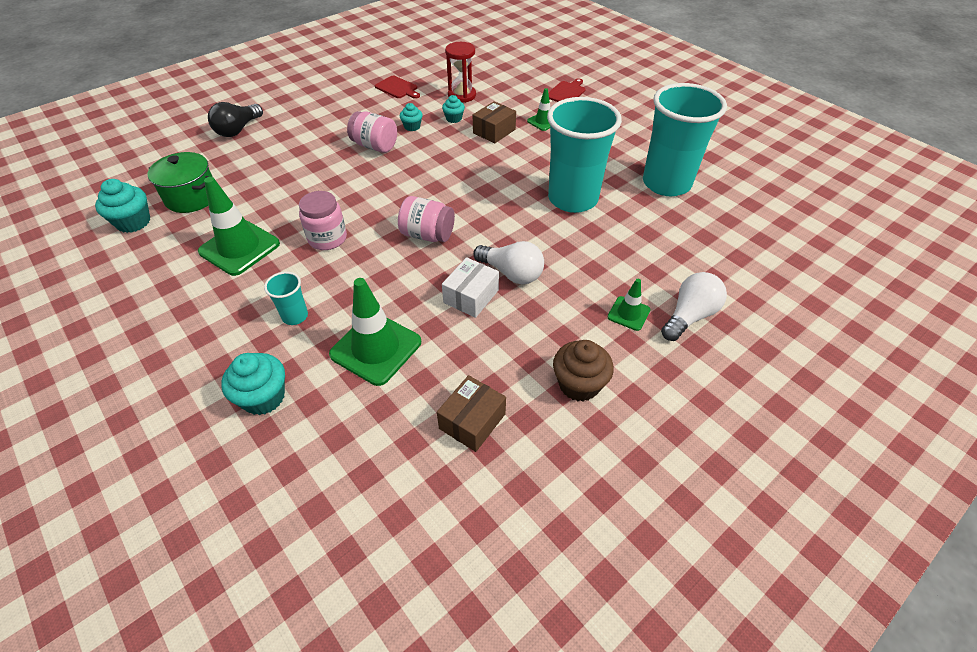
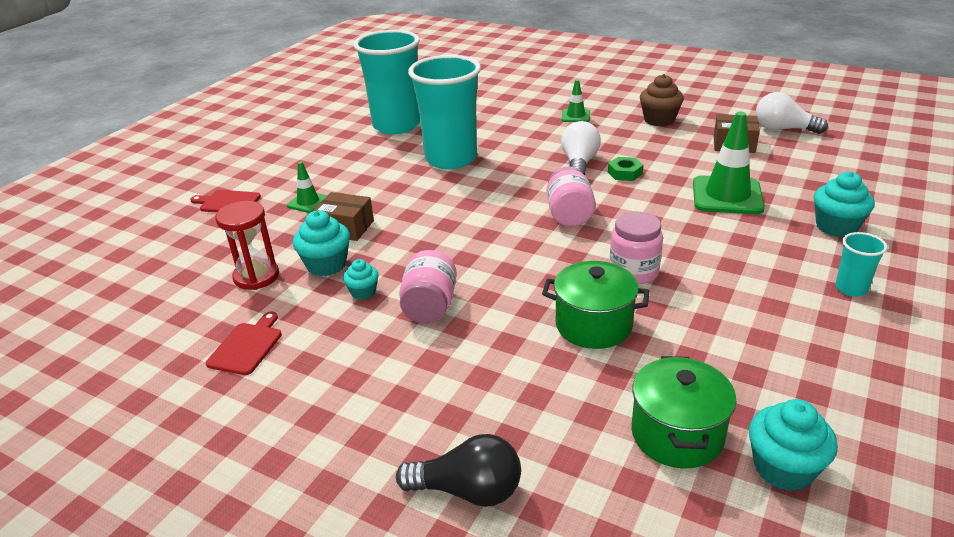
camera: 110 degrees left, 15 degrees down
green traffic cone [198,177,280,276] -> none
turquoise cup [264,272,308,325] -> turquoise cup moved to [835,232,887,297]
turquoise cupcake [442,95,465,123] -> turquoise cupcake [293,210,350,276], size x1.68
white box [442,257,499,318] -> green nut [608,157,643,181]
white light bulb [661,272,727,341] -> white light bulb moved to [756,92,828,134]
none -> green pot [542,261,649,349]

